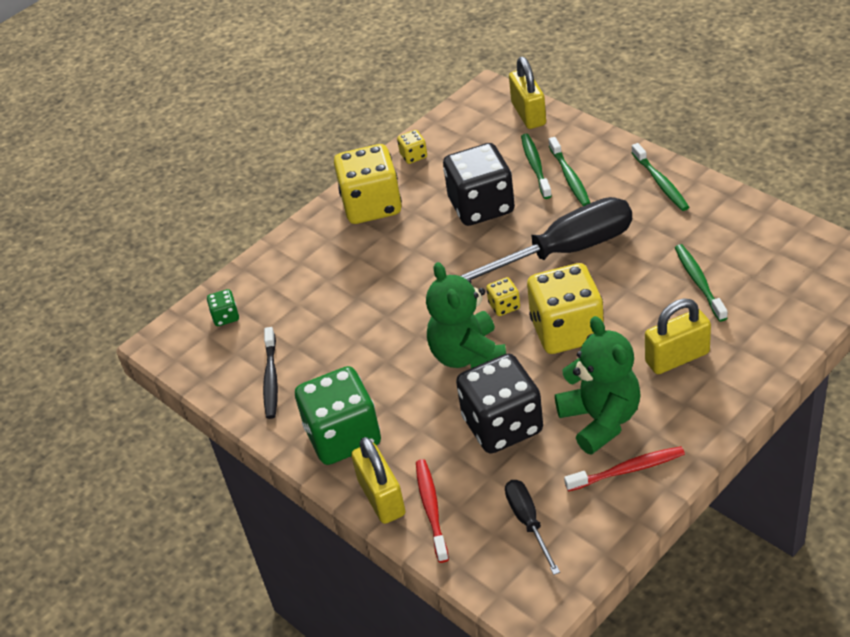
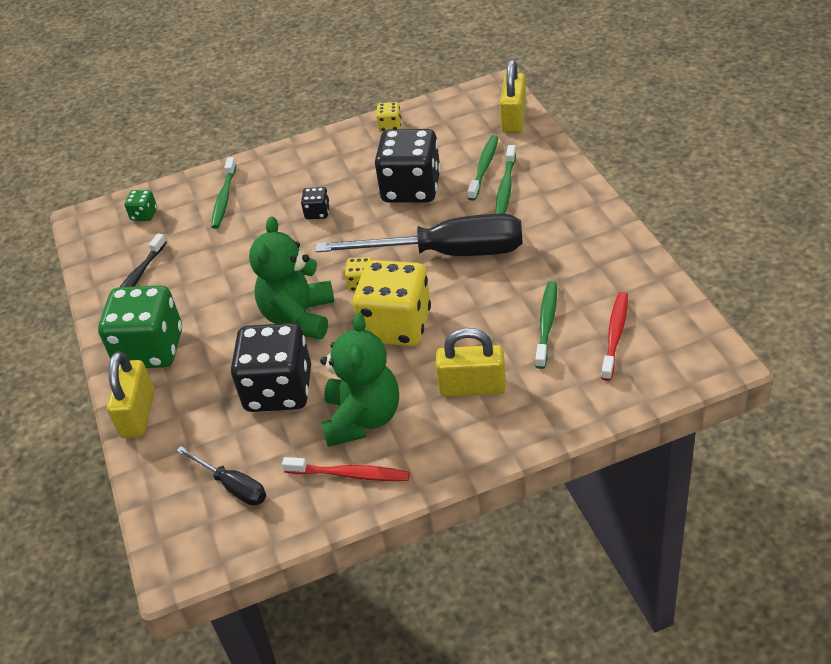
camera: 25 degrees right, 0 degrees up
yellow dice [334,144,402,224] -> none
red toothbrush [416,459,449,563] -> red toothbrush moved to [601,292,628,381]
black screwdriver [505,480,560,575] -> black screwdriver turned 120 degrees clockwise [176,446,266,506]
green toothbrush [632,143,689,211] -> green toothbrush moved to [211,157,236,229]
none -> black dice [301,187,330,219]

